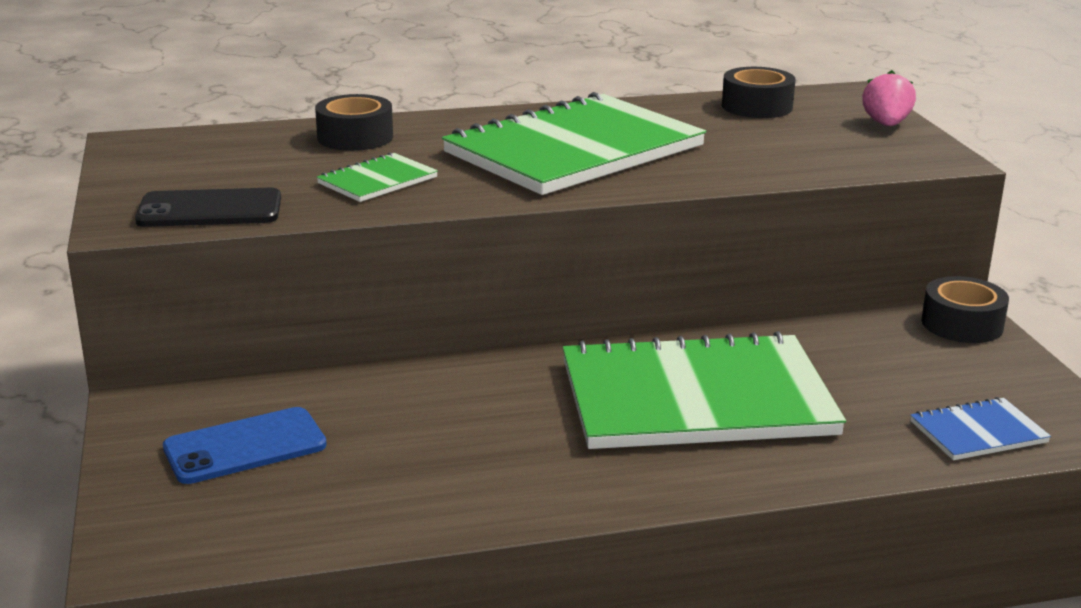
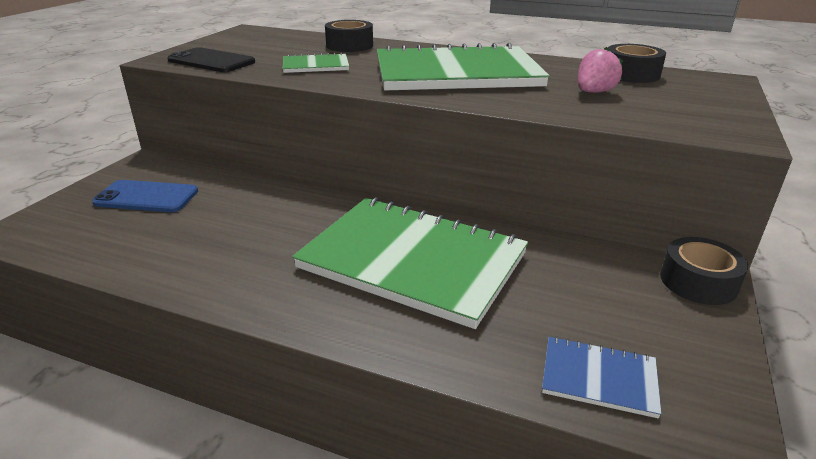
camera: 35 degrees right, 5 degrees up
pink strawberry [862,70,916,126] -> pink strawberry moved to [578,47,623,93]

